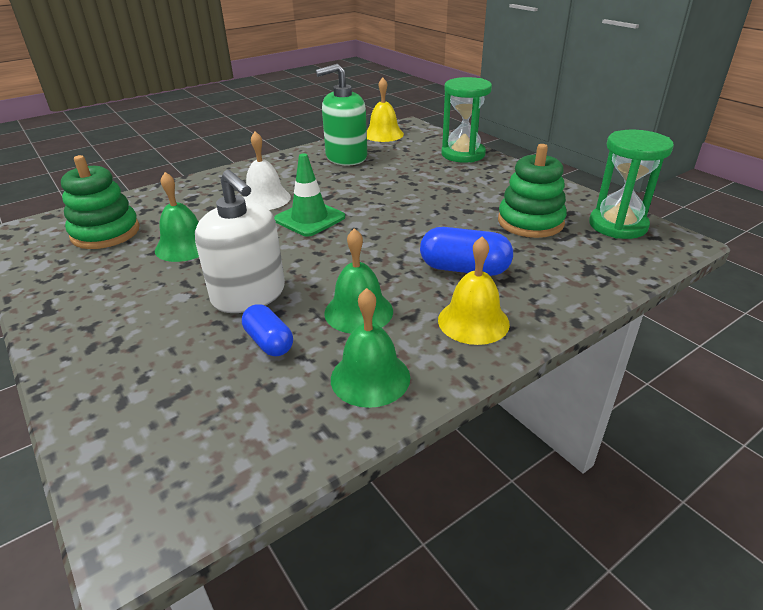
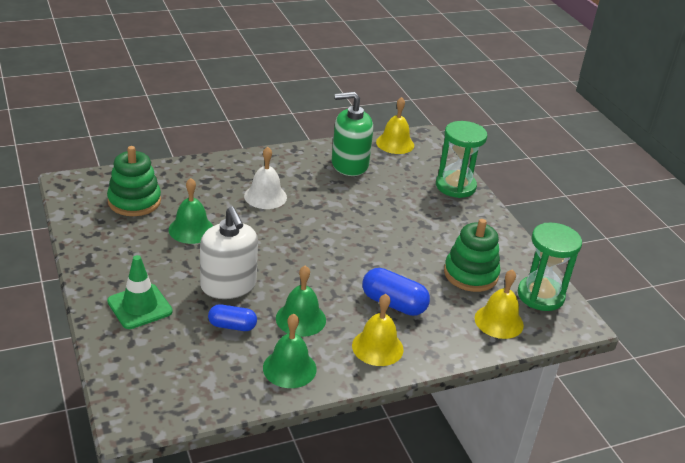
camera: 10 degrees right, 0 degrees up
blue capsule [242,304,293,356] -> blue capsule turned 60 degrees counterclockwise [208,304,257,331]
green traffic cone [274,153,345,237] -> green traffic cone moved to [107,255,173,329]
none -> yellow bell [475,269,524,339]

